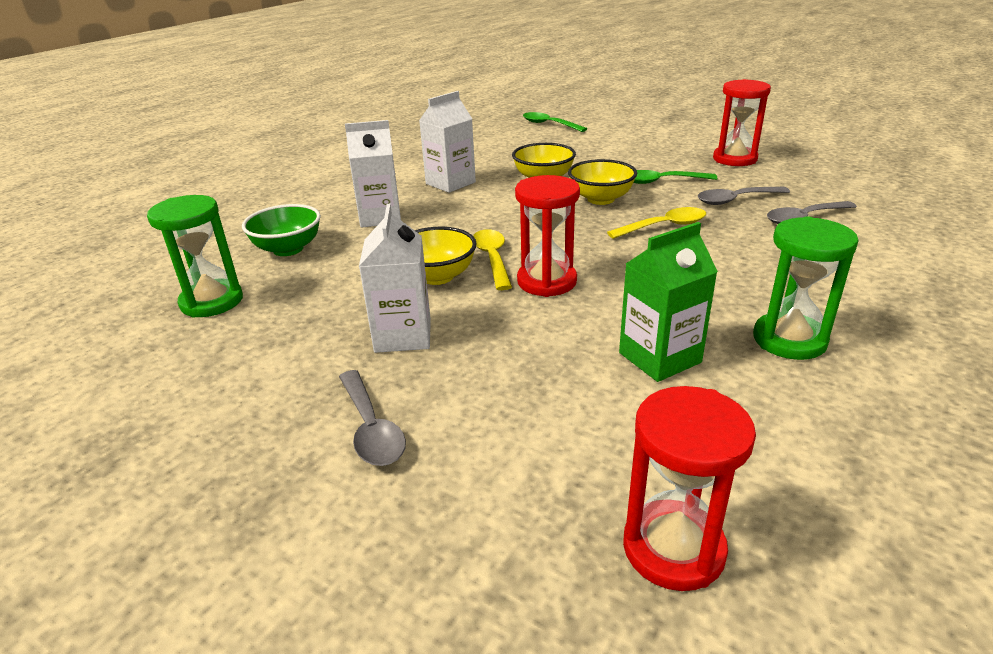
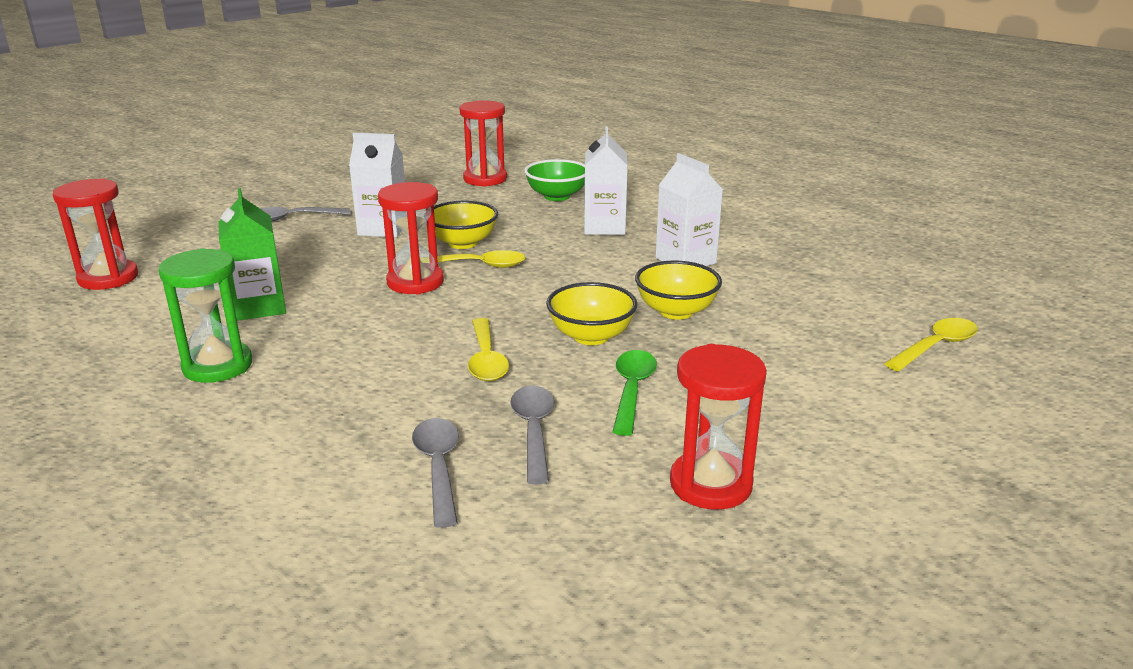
camera: 100 degrees right, 5 degrees down
green hourglass [147,195,243,318] -> red hourglass [460,100,507,187]
green spoon [523,112,587,132] -> yellow spoon [884,318,978,371]

